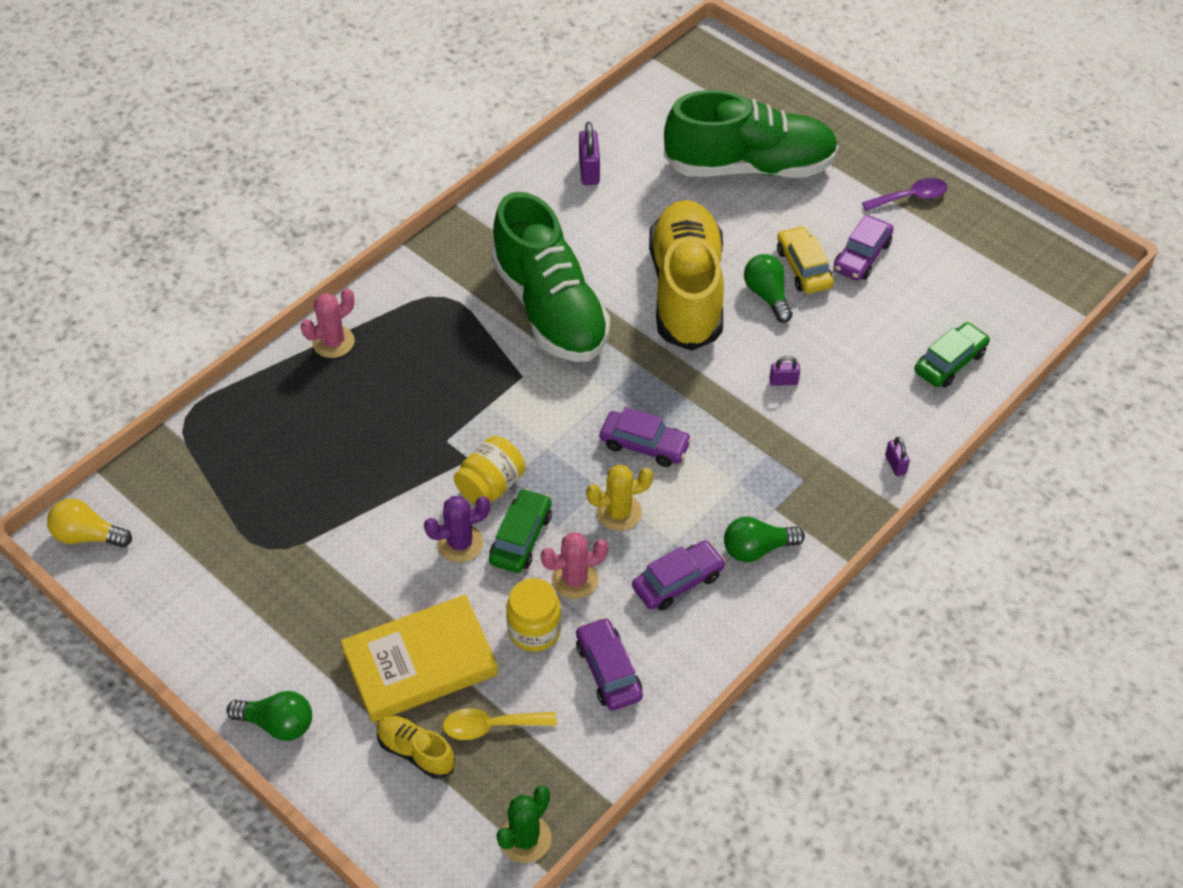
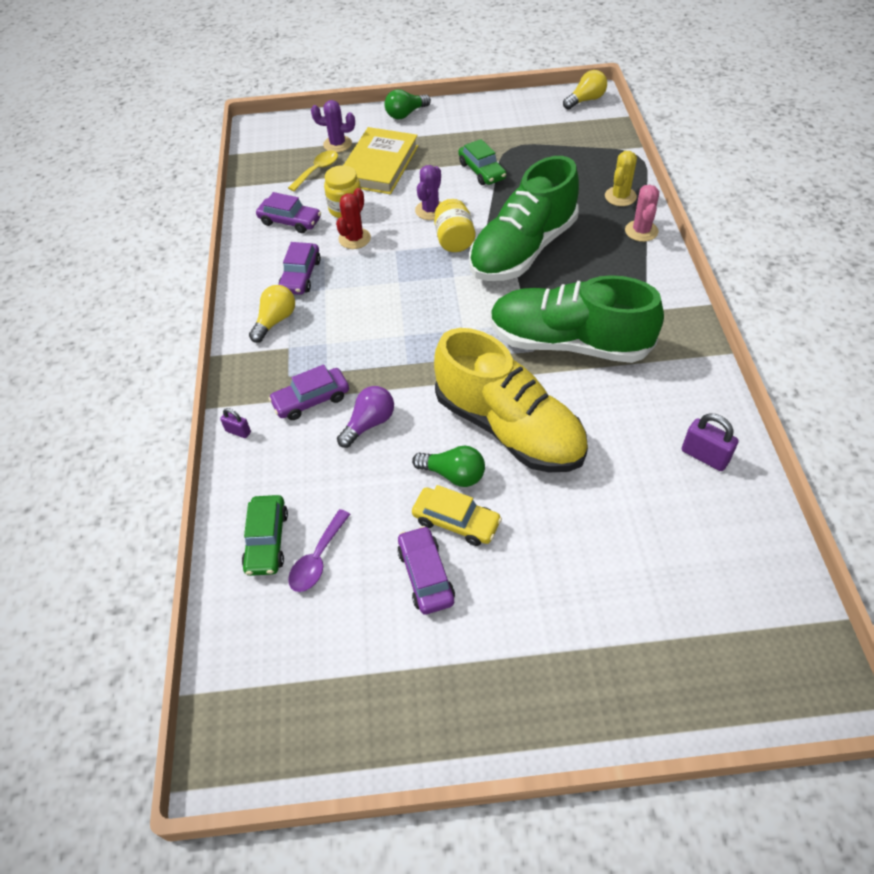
camera: 135 degrees right, 0 degrees up
yellow shoe [377,716,455,779] -> purple cactus [311,100,355,153]
green car [489,488,552,573] -> green car moved to [458,139,506,185]
green cactus [496,786,551,863] -> none
pink cactus [541,532,608,599] -> red cactus [336,188,371,249]
yellow cactus [586,465,653,531] -> yellow cactus moved to [605,151,637,206]
purple car [600,407,692,467] -> purple car moved to [268,365,349,420]
green shoe [664,90,839,178] -> green shoe moved to [469,156,579,281]
green light bulb [724,517,805,562] -> yellow light bulb [249,285,295,343]
purple padlock [769,356,800,386] -> purple light bulb [337,386,394,448]
purple spoon [862,178,948,211] -> purple spoon moved to [288,509,350,592]

